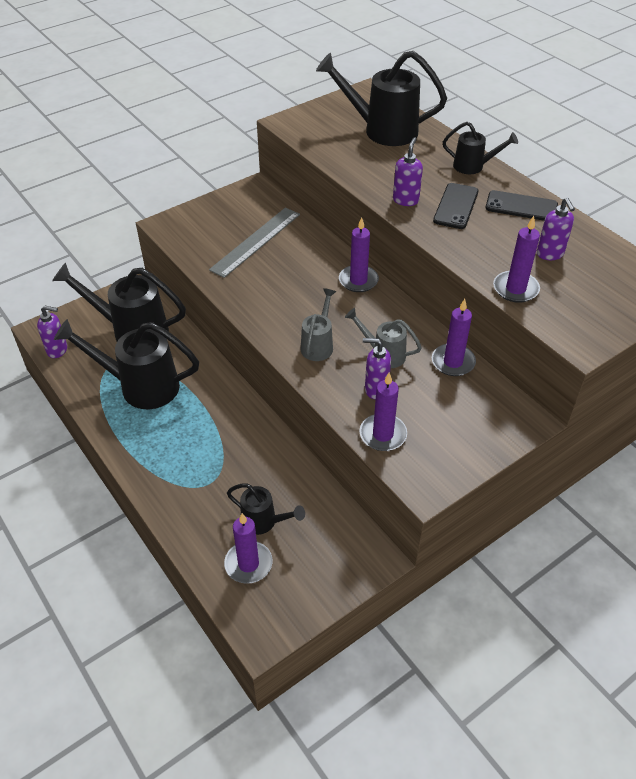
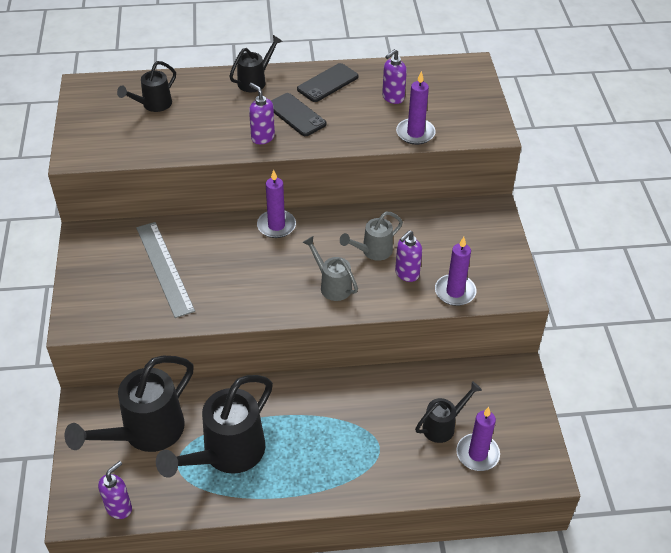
camera: 60 degrees left, 0 degrees up
black watering can [316,51,447,146] -> black watering can [117,61,176,112], size x0.54
purple candle [432,299,476,376] -> none
purple soap dispenser [537,198,575,260] -> purple soap dispenser turned 120 degrees clockwise [382,49,407,104]

